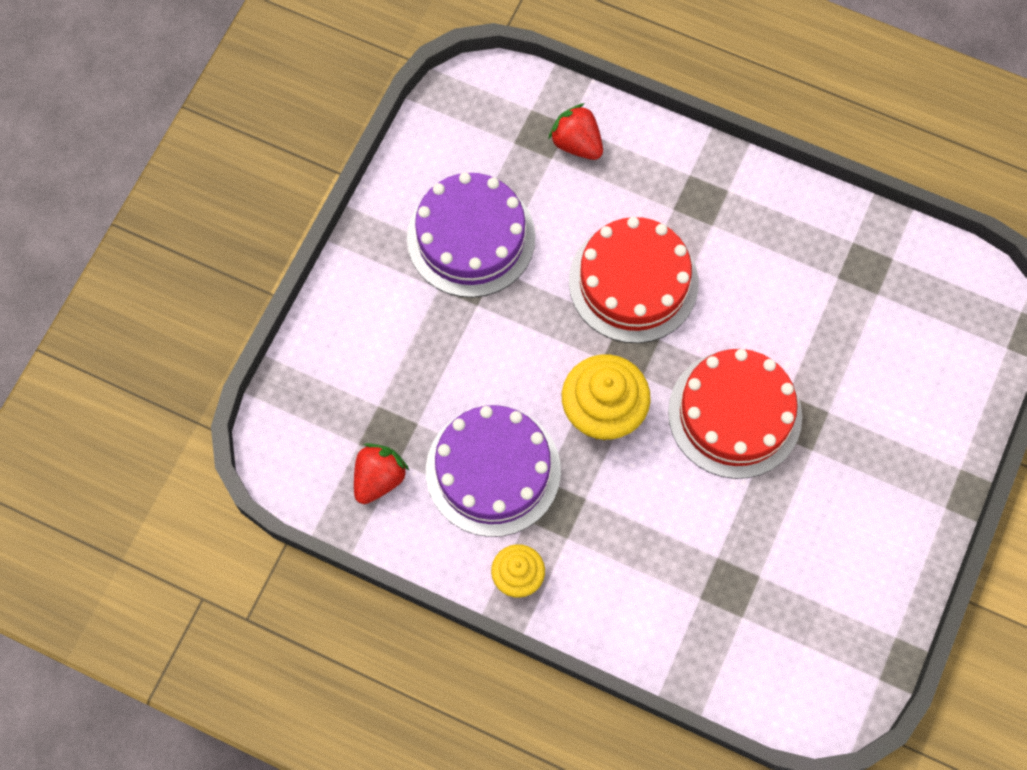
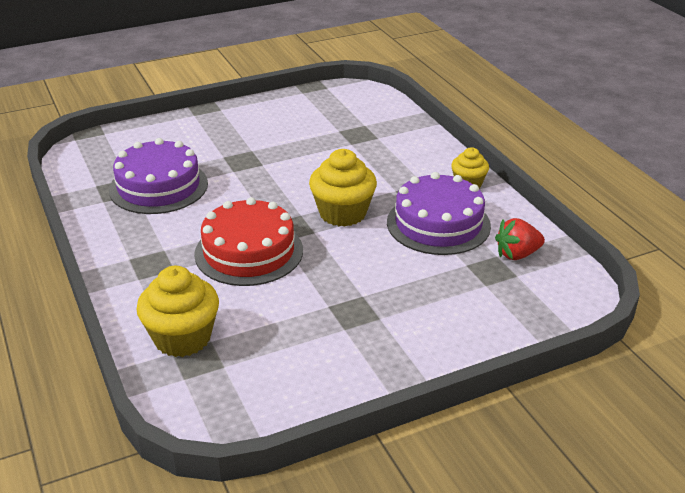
camera: 140 degrees left, 35 degrees down
purple cake [407,172,535,297] -> purple cake moved to [109,138,208,214]
red strawberry [548,103,603,160] -> yellow cupcake [136,266,219,357]
red cake [668,349,802,479] -> none

